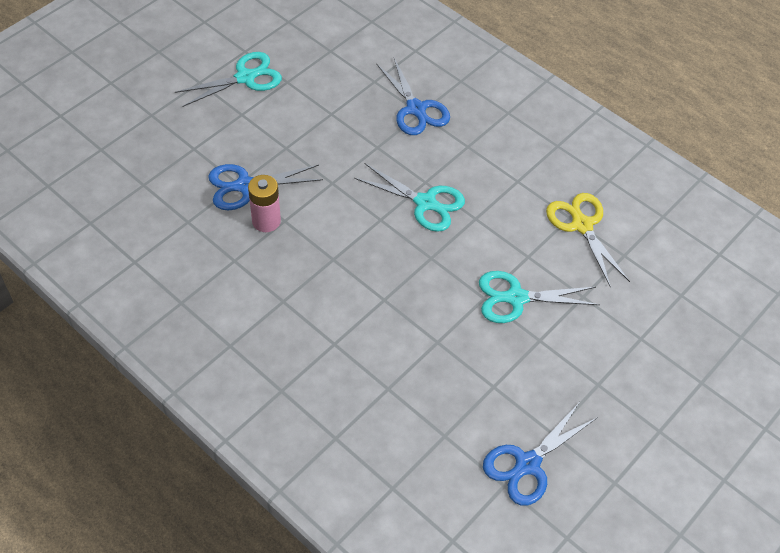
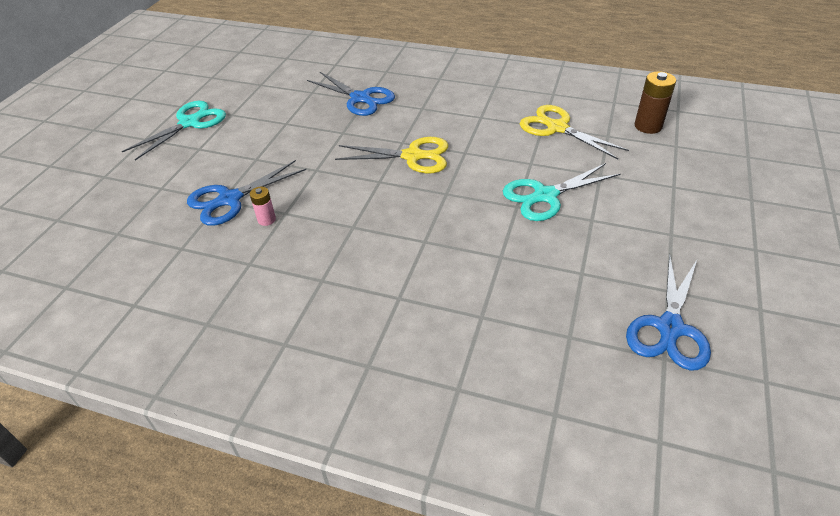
camera: 20 degrees left, 10 degrees down
pink battery [248,175,281,232] -> pink battery [250,187,276,226], size x0.58
turquoise scissors [354,163,465,232] -> yellow scissors [335,137,448,173]
none -> brown battery [634,71,676,134]

